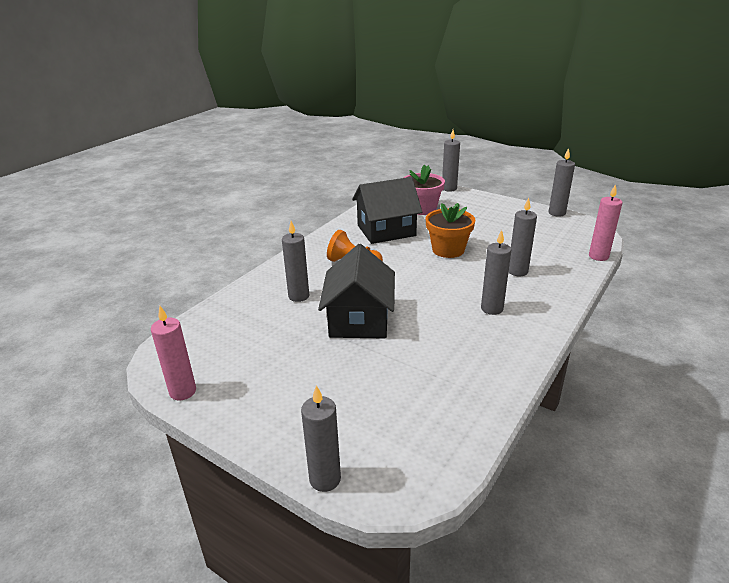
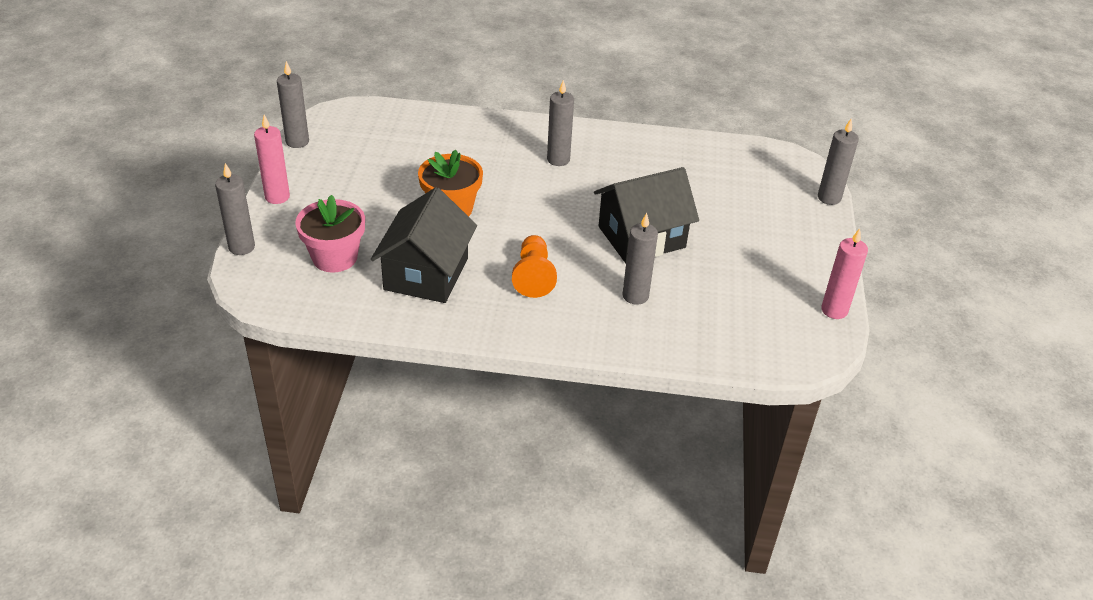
camera: 120 degrees left, 10 degrees up
black house [352,177,422,244] -> black house turned 60 degrees clockwise [371,187,477,303]
grey candle [509,198,537,276] -> none
pink candle [589,184,623,261] -> pink candle moved to [254,115,290,204]

